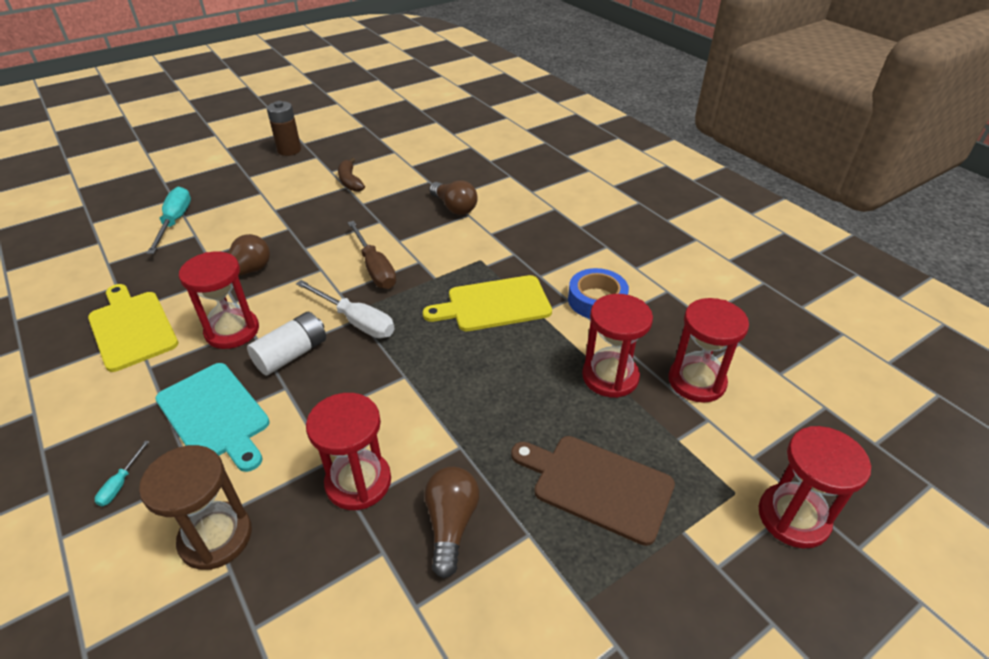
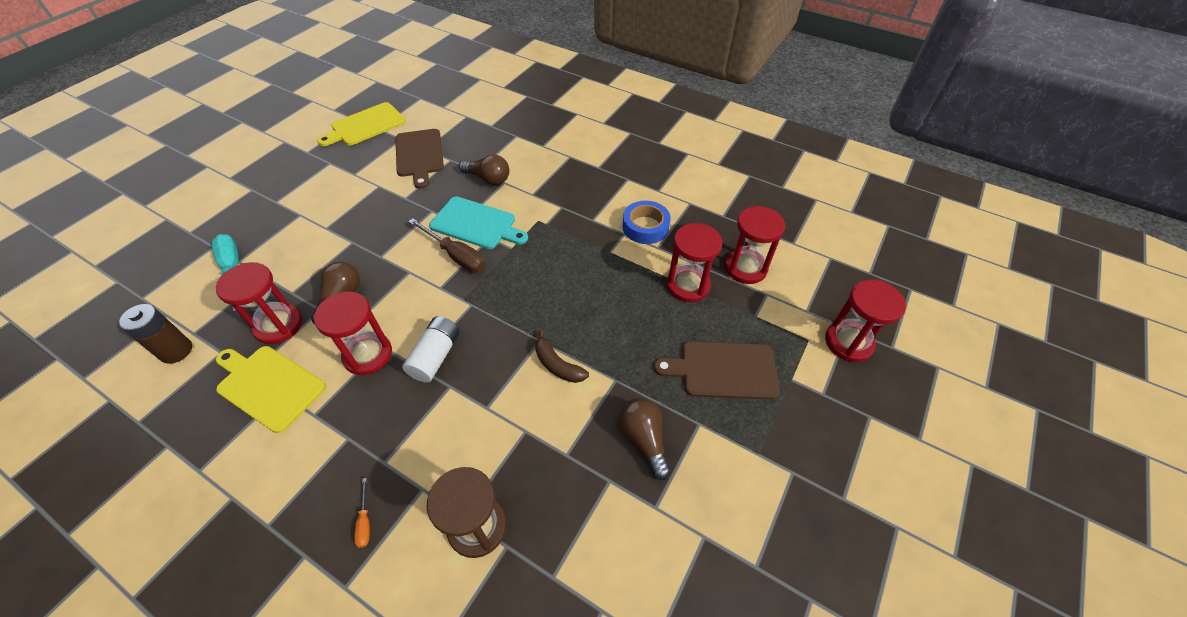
camera: 25 degrees left, 10 degrees up
turquoise screwdriver [95,441,149,506] -> orange screwdriver [354,478,370,548]
turquoise cutting board [155,363,270,472] -> turquoise cutting board moved to [429,196,528,249]
brown battery [267,101,301,156] -> brown battery moved to [119,304,192,364]
white screwdriver [296,280,395,338] -> none
red hourglass [306,393,391,510] -> red hourglass moved to [216,262,302,344]
brown banana [338,158,365,192] -> brown banana moved to [535,330,589,383]
yellow cutting board [423,275,552,331] -> yellow cutting board moved to [317,102,406,146]
none -> brown cutting board [396,129,444,189]

